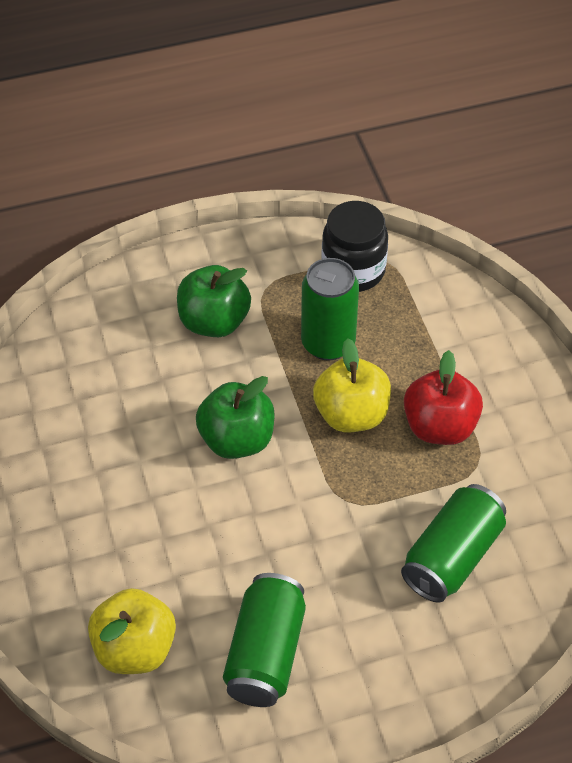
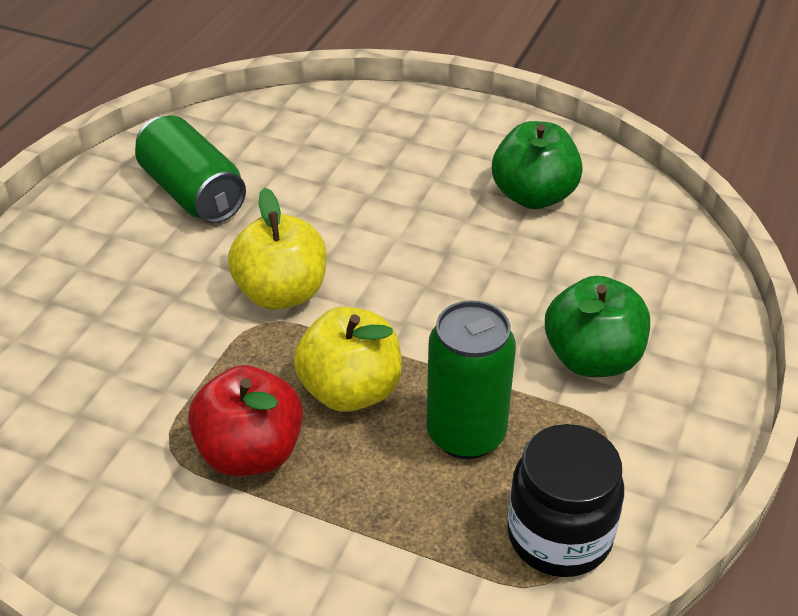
camera: 130 degrees right, 10 degrees down
yellow apple [88,588,176,674] -> yellow apple moved to [228,188,327,310]
green apple [196,376,275,459] -> green apple moved to [492,121,583,209]
green can [401,484,506,603] -> none

